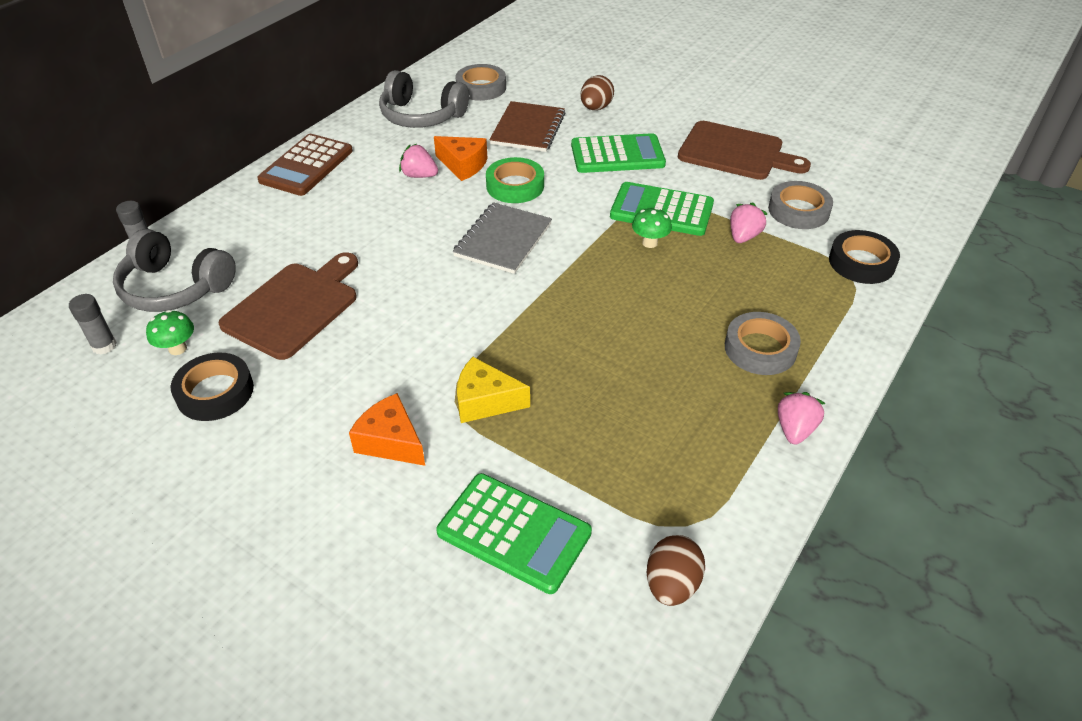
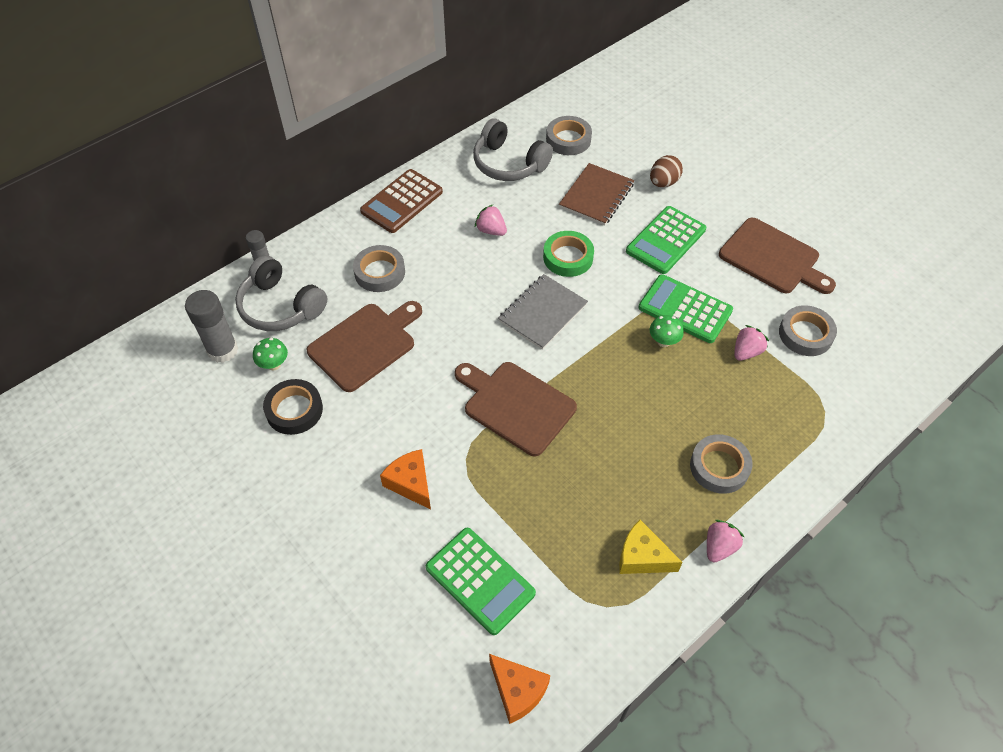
camera: 15 degrees right, 10 degrees up
grey glue stick [69,294,117,354] -> grey glue stick [185,290,238,363], size x1.71
orange cheese [434,136,487,181] -> orange cheese moved to [489,654,550,724]
yellow cheese [457,357,530,423] -> yellow cheese moved to [619,520,683,574]
green calculator [571,133,666,173] -> green calculator turned 120 degrees clockwise [626,206,706,274]
brown egg [647,535,705,606] -> none
black tape [829,230,900,284] -> none
none -> grey tape [353,245,405,292]
none -> brown cutting board [455,362,577,456]

